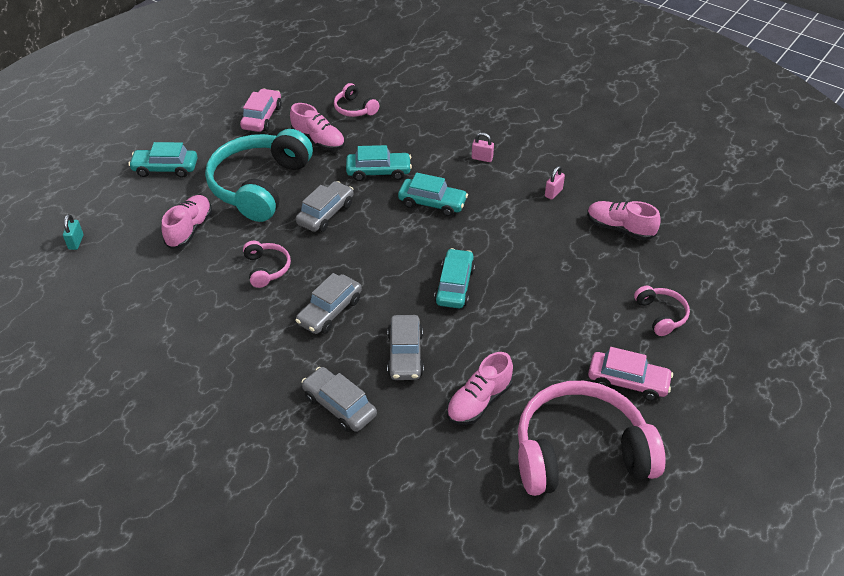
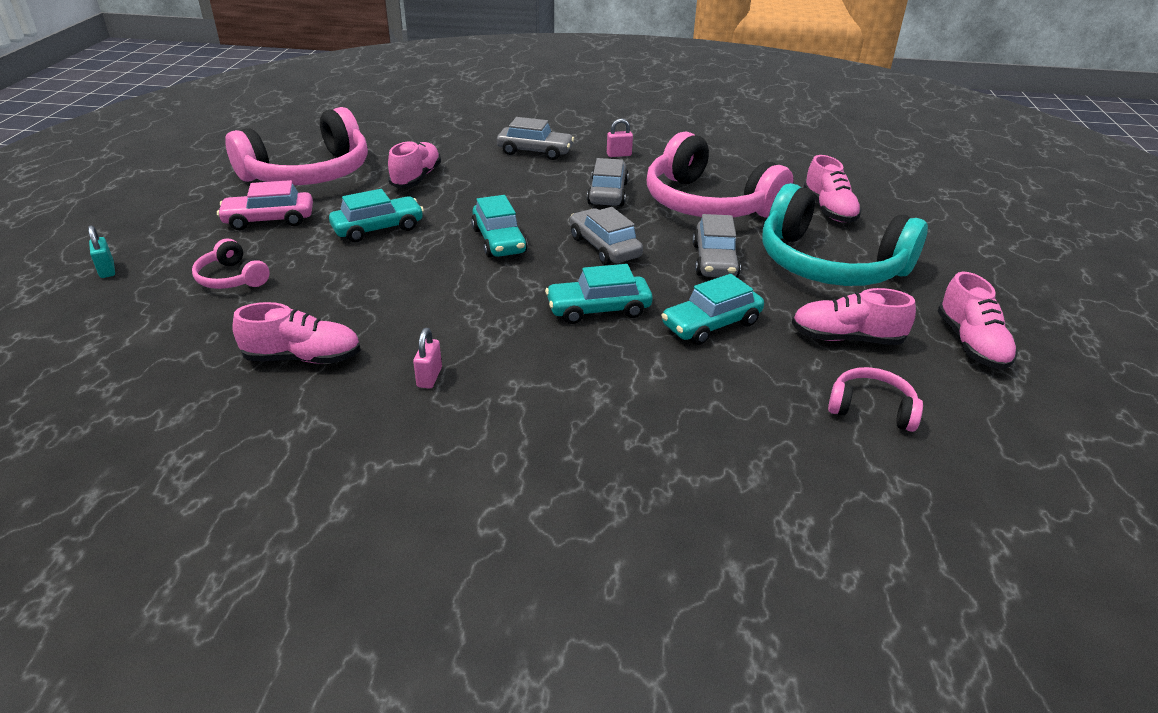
camera: 150 degrees right, 10 degrees down
turquoise padlock [63,214,83,250] -> turquoise padlock moved to [88,225,115,278]
turquoise car [128,142,198,178] -> turquoise car moved to [329,189,424,242]
turquoise headphones [205,129,313,222] -> turquoise headphones turned 135 degrees clockwise [762,183,928,286]
pink car [240,89,282,132] -> pink shoe [937,272,1018,370]
pink headphones [243,241,291,288] -> pink headphones [647,131,793,218], size x2.24
grey car [387,315,424,380] -> grey car moved to [570,207,643,265]
pink padlock [472,133,494,162] -> pink padlock moved to [607,119,633,157]

